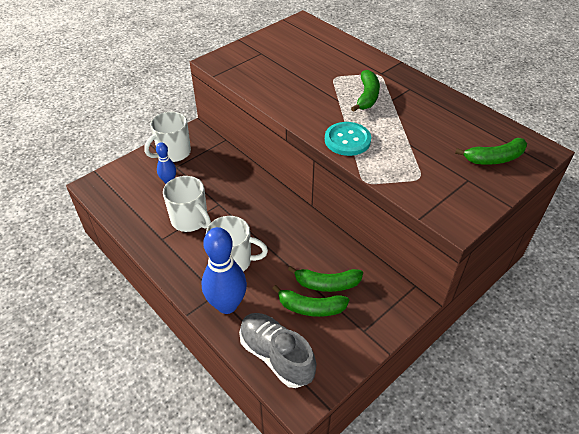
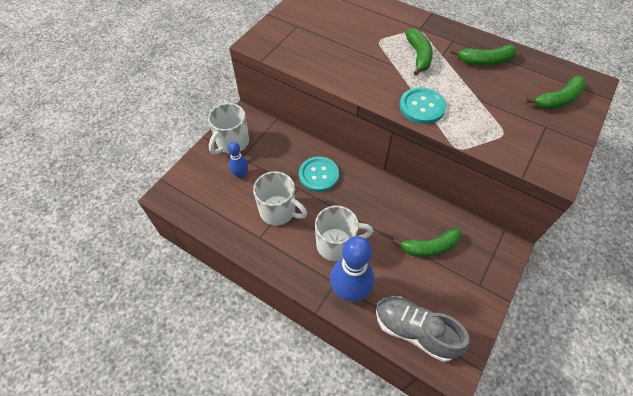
camera: 15 degrees left, 10 degrees up
green banana [272,285,349,317] -> green banana moved to [451,45,517,66]
none -> turquoise button [299,157,339,192]

